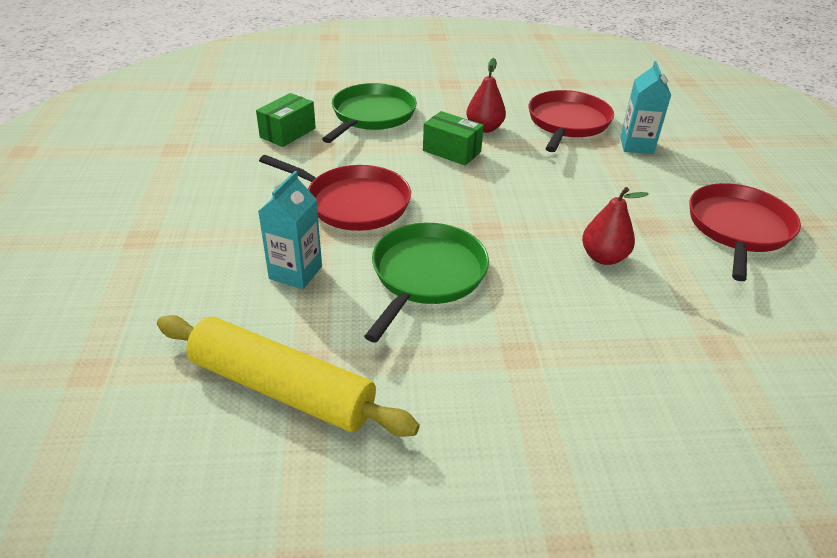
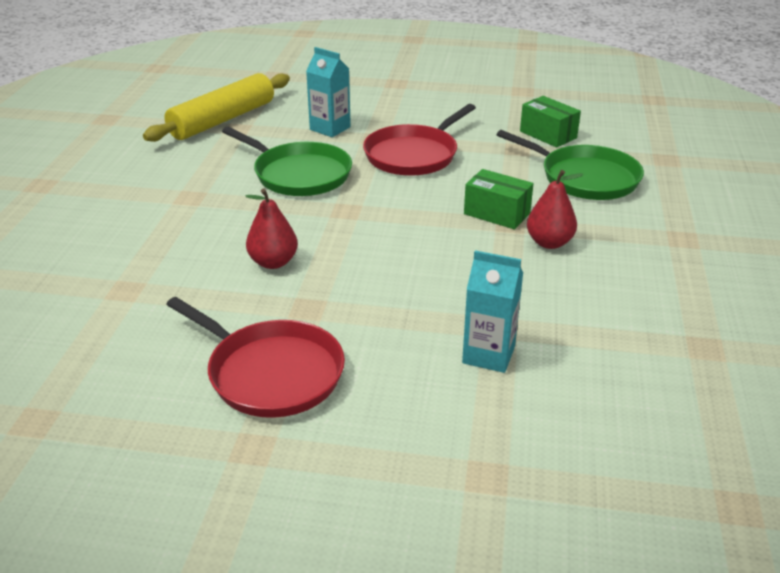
camera: 105 degrees right, 5 degrees down
green box [423,111,484,166] -> green box turned 75 degrees clockwise [464,169,534,230]
red pan [529,90,614,152] -> none

